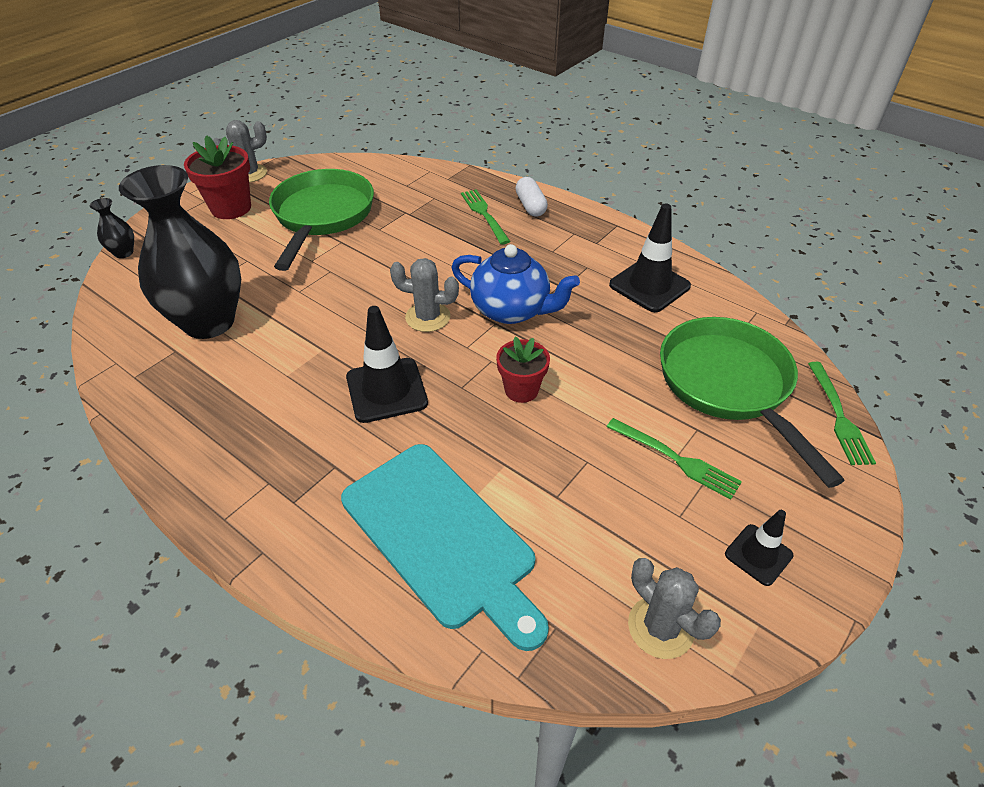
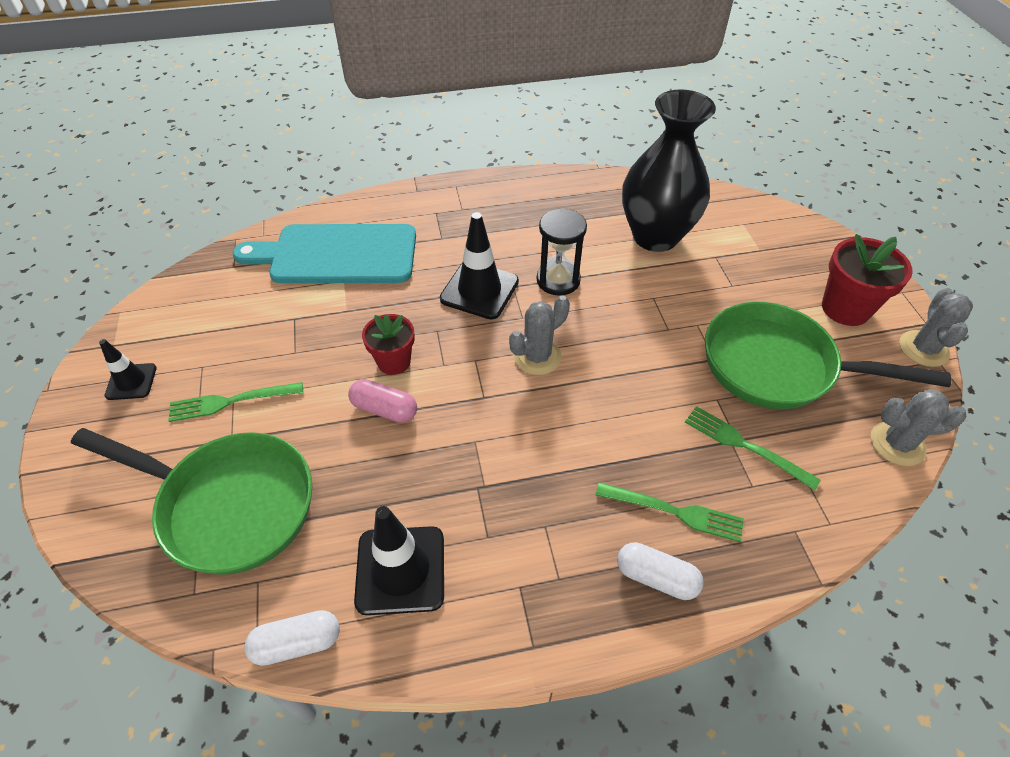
camera: 130 degrees right, 5 degrees up
black vase [90,198,134,258] -> none
green pan [269,169,374,271] -> green pan turned 150 degrees clockwise [705,302,951,409]
blue teapot [451,244,580,324] -> none
grey cactus [628,558,721,659] -> grey cactus moved to [871,389,966,466]
green fork [808,362,876,465] -> green fork moved to [685,406,821,490]
none -> white capsule [244,610,340,666]
none -> pink capsule [348,379,417,423]
none -> black hourglass [537,208,587,296]

